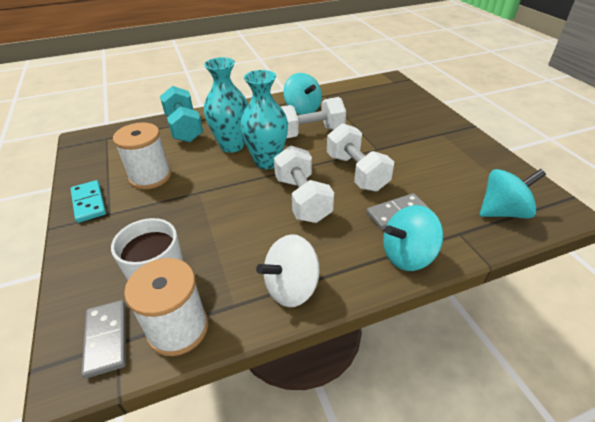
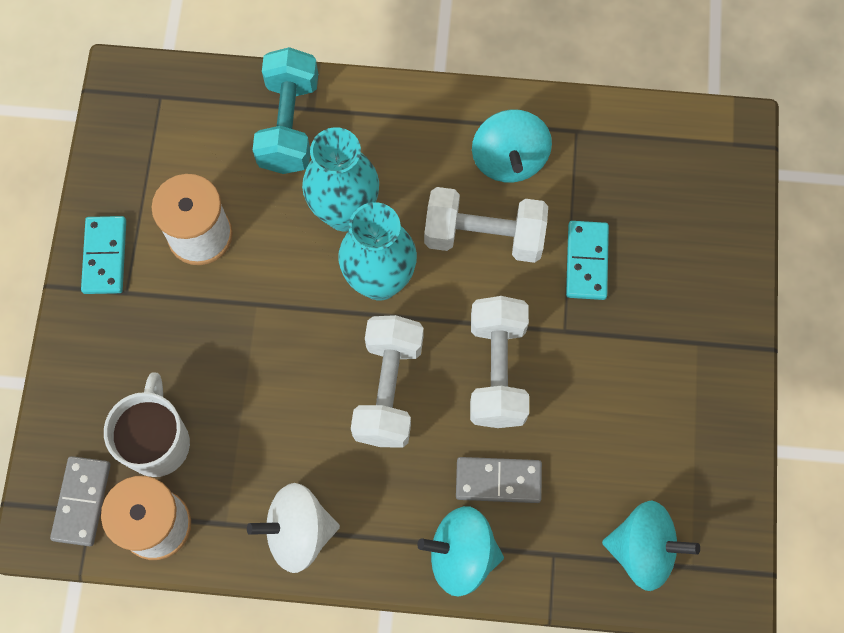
camera: 25 degrees right, 30 degrees up
none -> turquoise domino [566,221,609,300]

